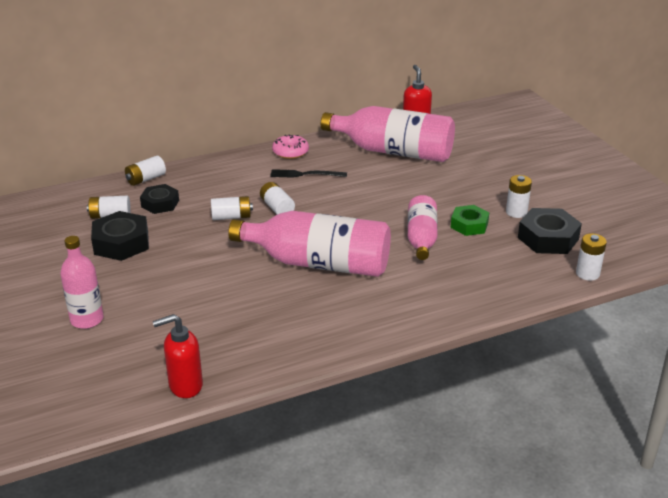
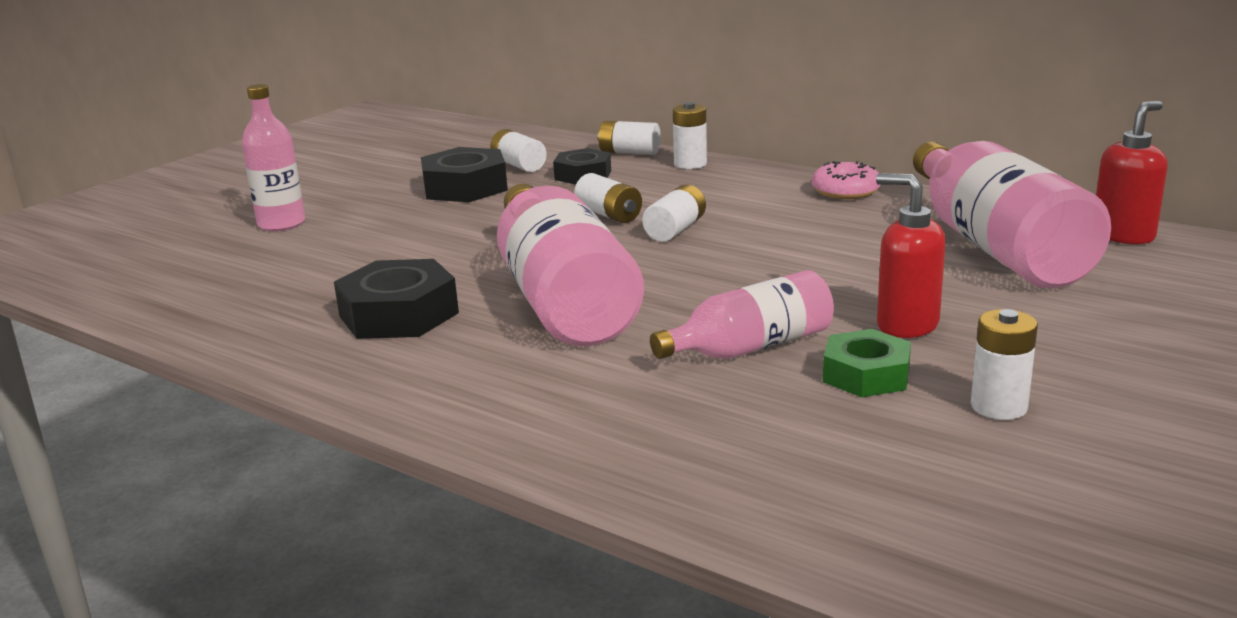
camera: 60 degrees right, 10 degrees down
red soap dispenser [153,314,203,398] -> red soap dispenser moved to [876,174,946,338]
black fork [270,169,347,178] -> none
black nut [518,208,582,254] -> black nut moved to [334,259,459,339]
white battery [576,233,607,281] -> white battery moved to [673,102,707,169]

